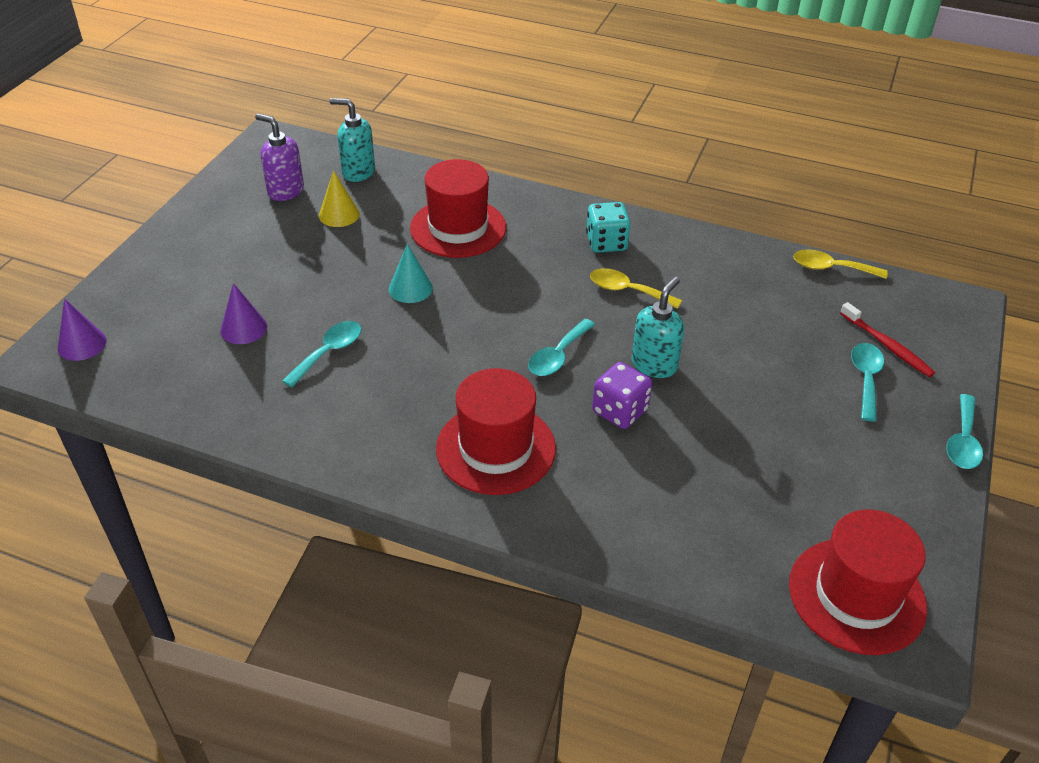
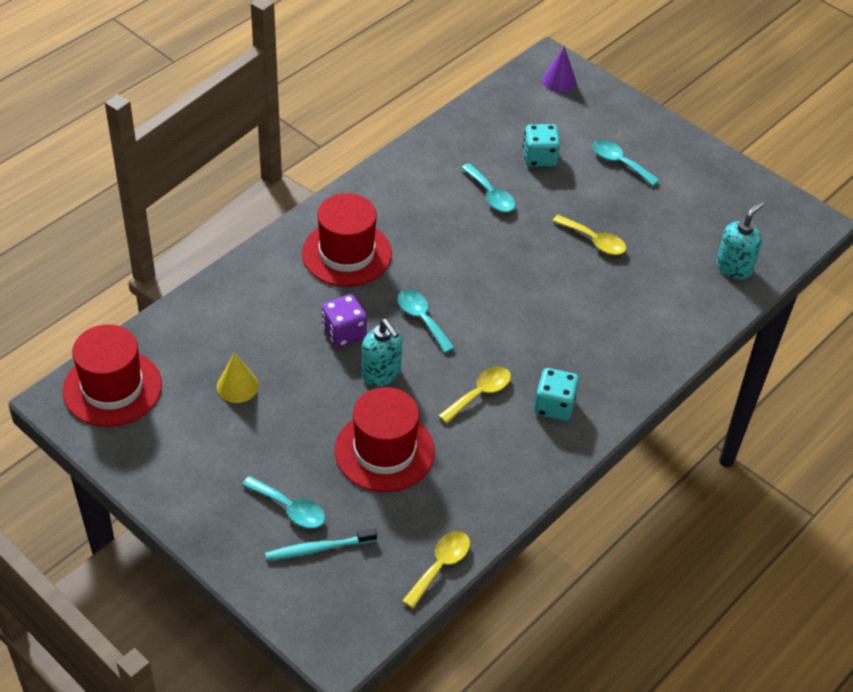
camera: 110 degrees right, 5 degrees up
purple cone [220,283,267,344] -> turquoise dice [523,124,560,167]
purple soap dispenser [255,114,304,201] -> none
yellow cone [319,171,360,227] -> yellow cone moved to [217,352,259,403]
turquoise cone [389,244,433,303] -> none
red hat [410,159,506,258] -> red hat moved to [335,387,435,492]
red toothbrush [840,302,935,377] -> turquoise toothbrush [265,528,377,560]
turquoise spoon [946,394,983,469] -> turquoise spoon moved to [593,140,659,186]
none -> yellow spoon [552,215,626,255]

